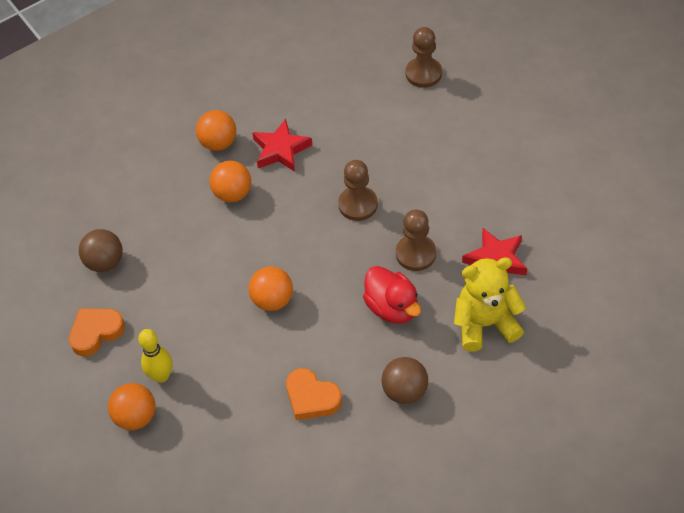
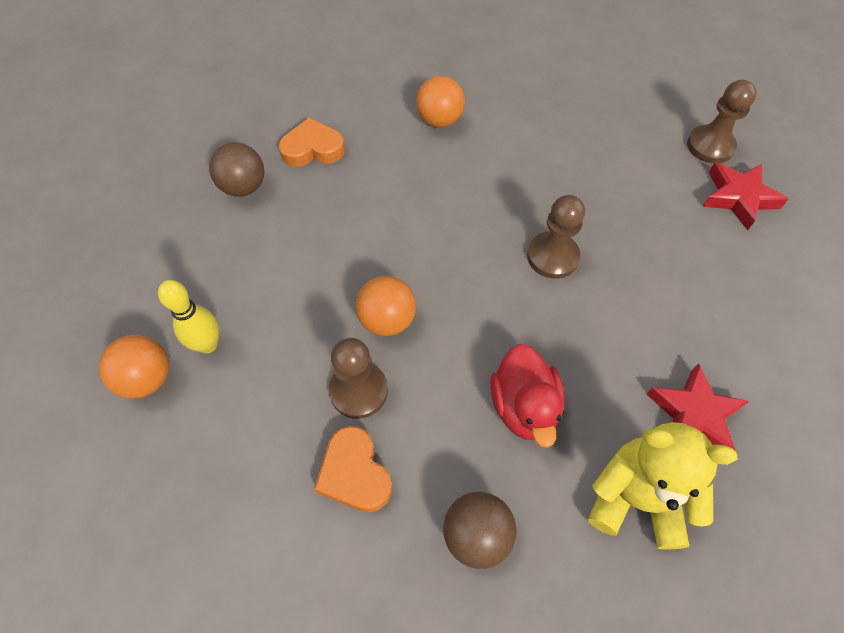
camera: 25 degrees right, 5 degrees up
orange heart [69,308,125,356] -> orange heart moved to [278,117,345,167]
orange ball [209,161,251,202] -> none
red star [252,119,312,172] -> red star moved to [702,162,788,230]
brown pawn [396,210,436,271] -> brown pawn moved to [329,338,388,419]

